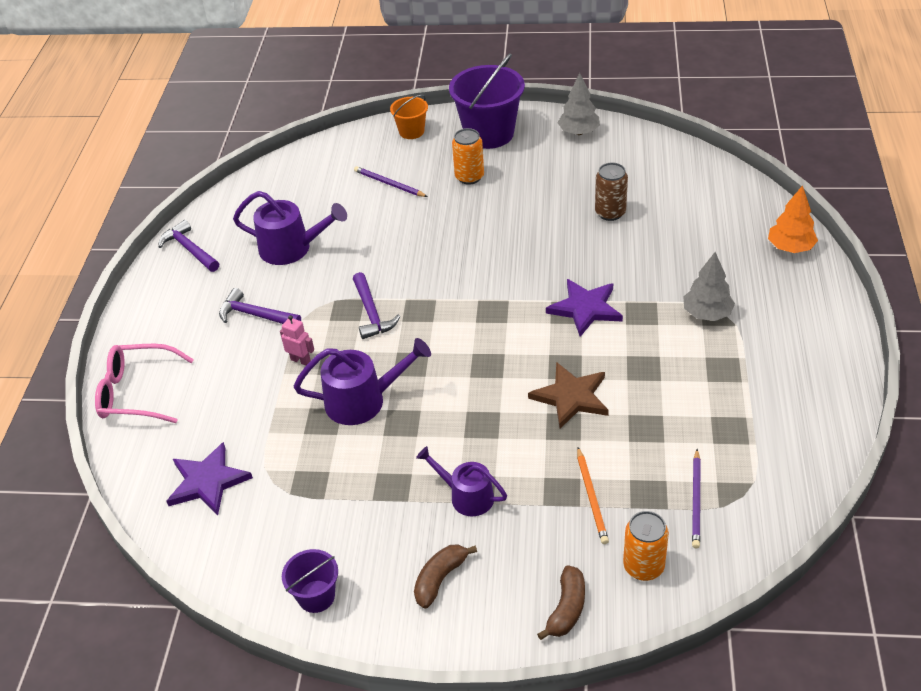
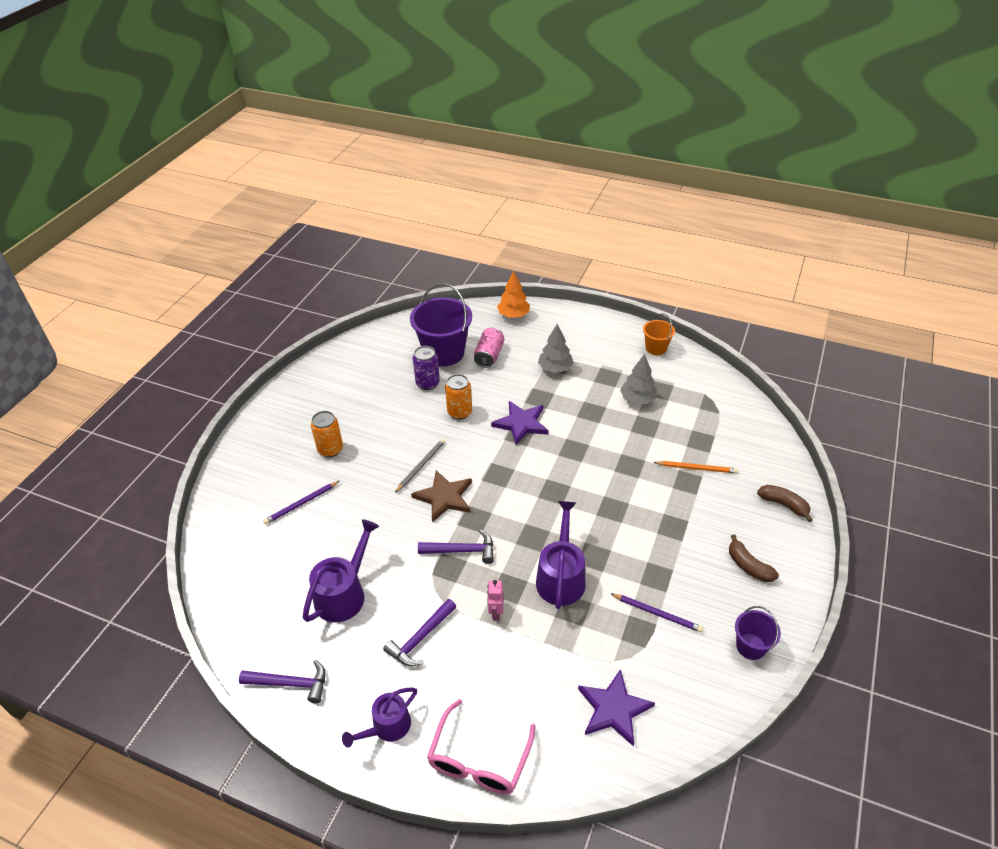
camera: 75 degrees left, 0 degrees up
purple hammer [158,220,219,272] -> purple hammer turned 150 degrees counterclockwise [239,660,325,703]
pink robot [280,315,314,365] -> pink robot turned 45 degrees counterclockwise [487,580,503,621]
orange bucket [390,95,428,139] -> orange bucket moved to [643,314,675,355]
purple watering can [416,446,507,516] -> purple watering can moved to [342,688,417,748]
purple bucket [449,53,525,149] -> purple bucket moved to [410,283,472,366]
brown star [528,362,609,429] -> brown star moved to [411,470,472,522]
grey tree [558,73,600,135] -> grey tree moved to [620,354,657,404]
brown can [595,162,628,221] -> purple can [413,346,440,390]
orange can [623,511,669,581] -> orange can moved to [445,374,472,420]
purple pencil [692,449,701,548] -> purple pencil moved to [610,593,703,632]
none -> grey pencil [395,439,445,493]
none -> pink can [474,327,505,368]

